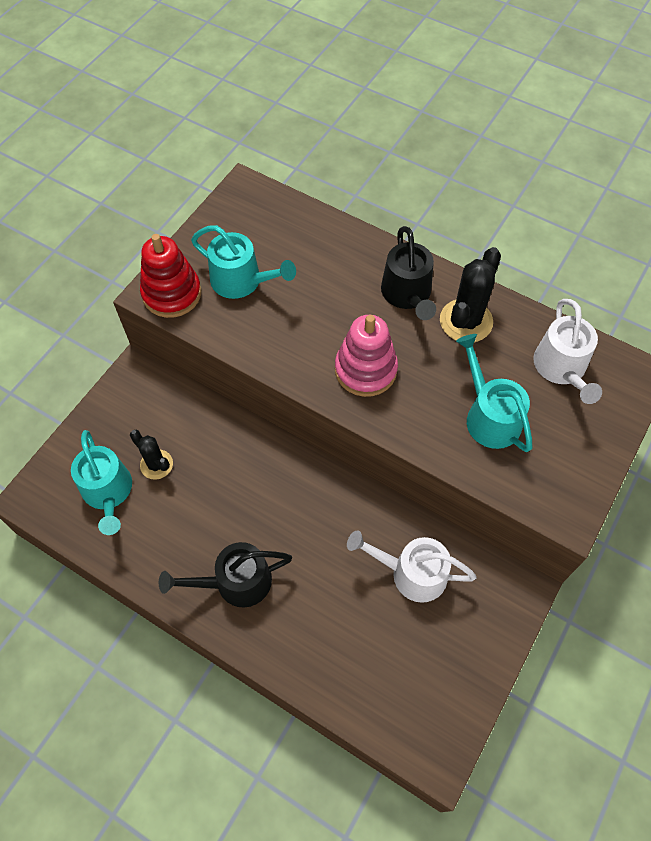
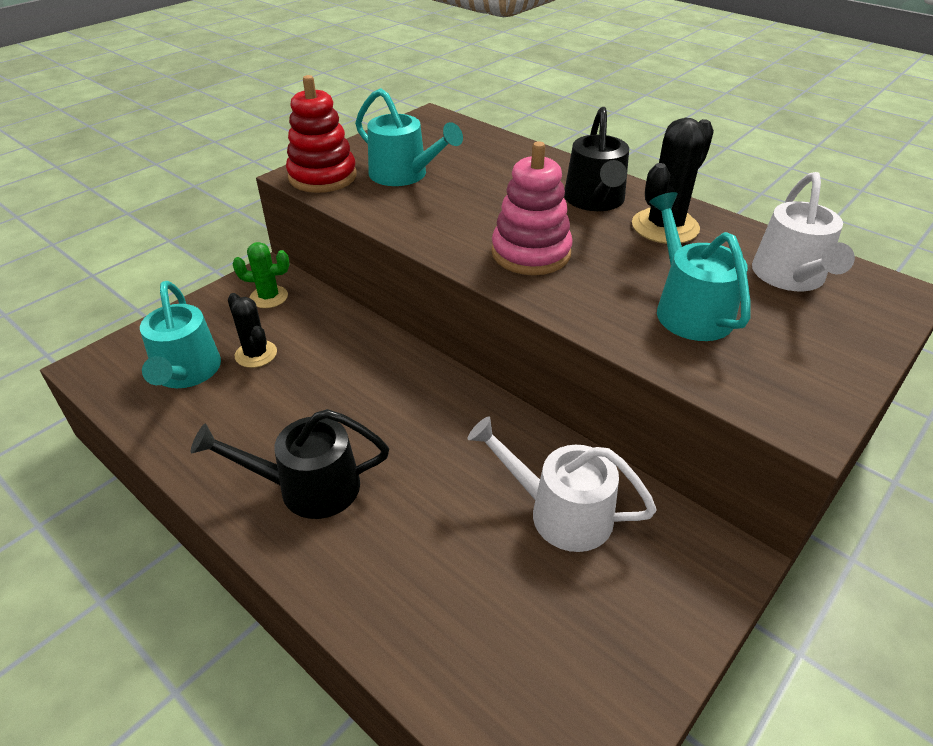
camera: 10 degrees right, 20 degrees down
none -> green cactus [233,242,290,308]

